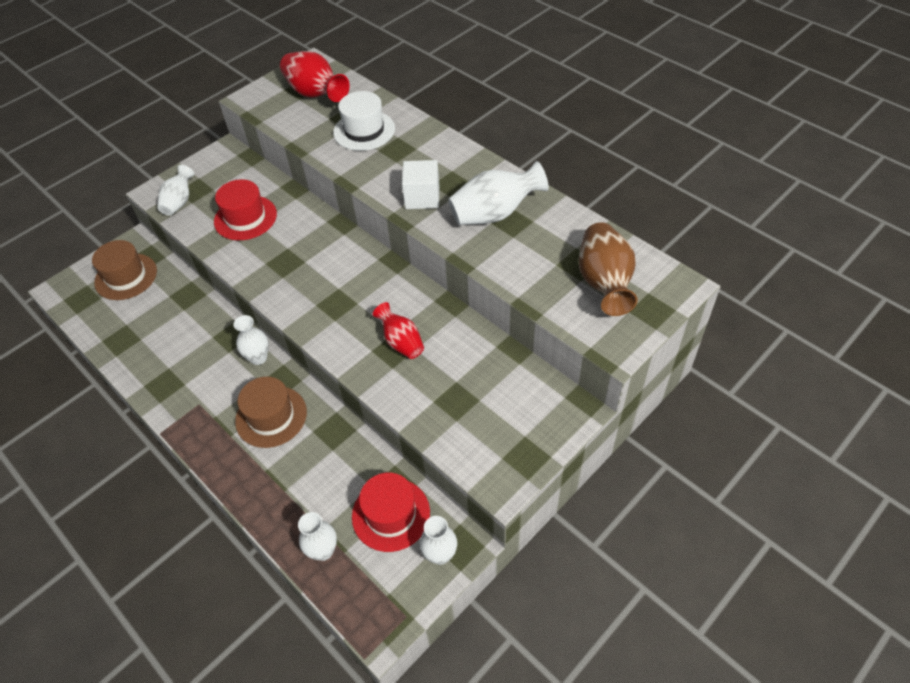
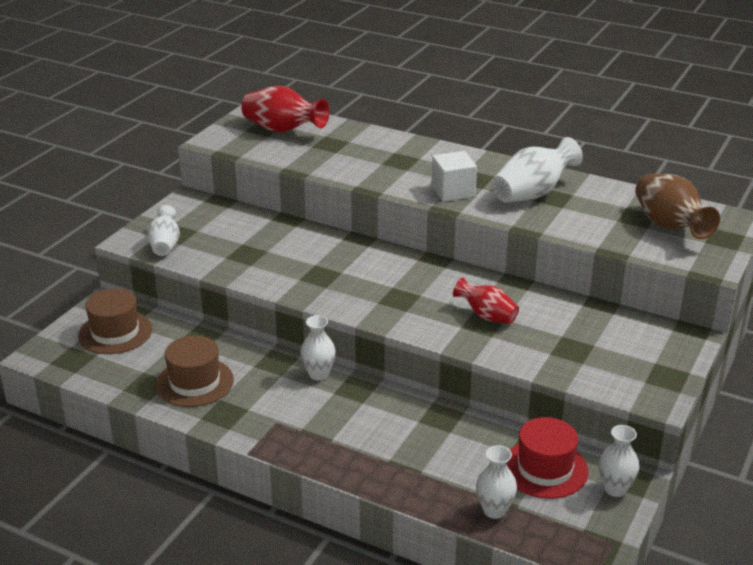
camera: 20 degrees left, 20 degrees down
red hat [214,179,277,240] -> none
brown hat [235,377,307,448] -> brown hat moved to [156,336,234,407]
white hat [333,91,395,151] -> none

